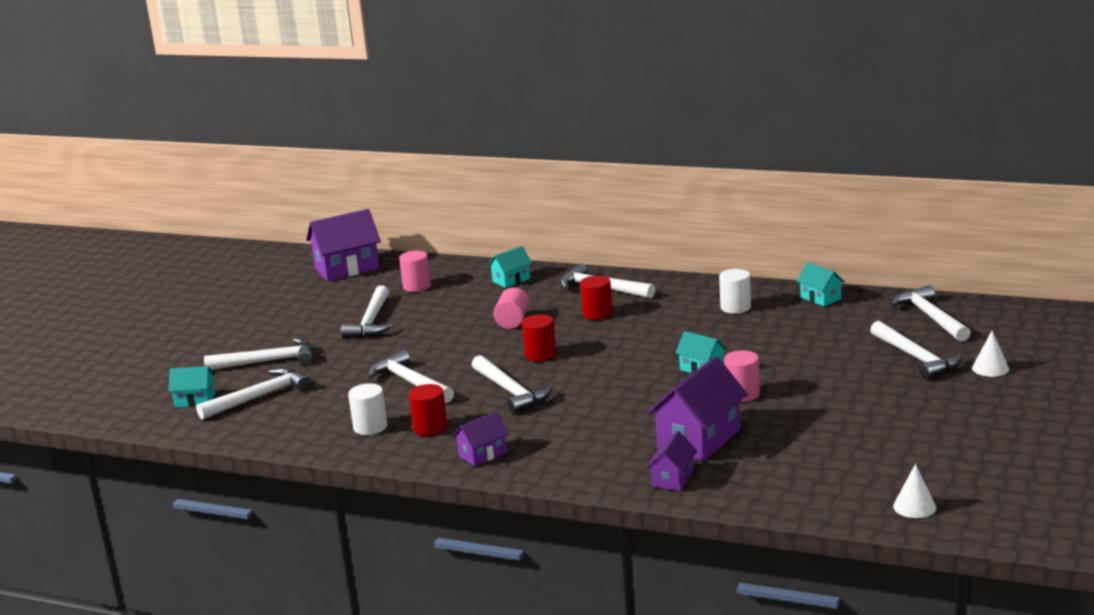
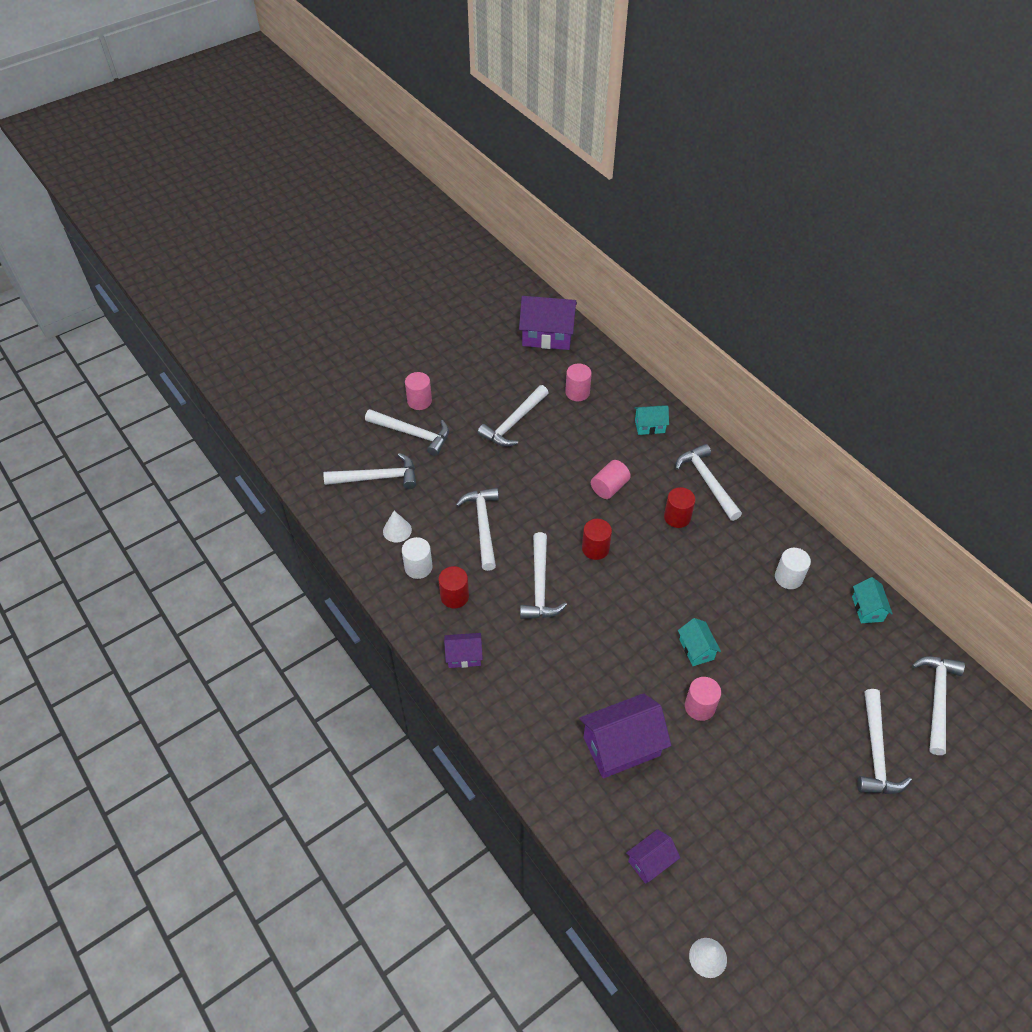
camera: 30 degrees right, 30 degrees up
turquoise house [169,366,216,407] -> none
purple house [646,431,697,491] -> purple house moved to [626,829,680,884]
white cone [972,331,1009,377] -> white cone moved to [383,511,412,542]
none -> pink cylinder [405,372,432,410]

